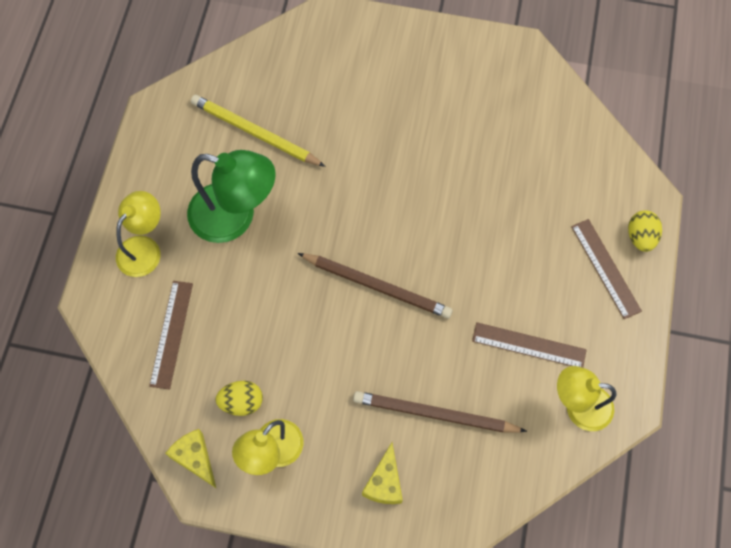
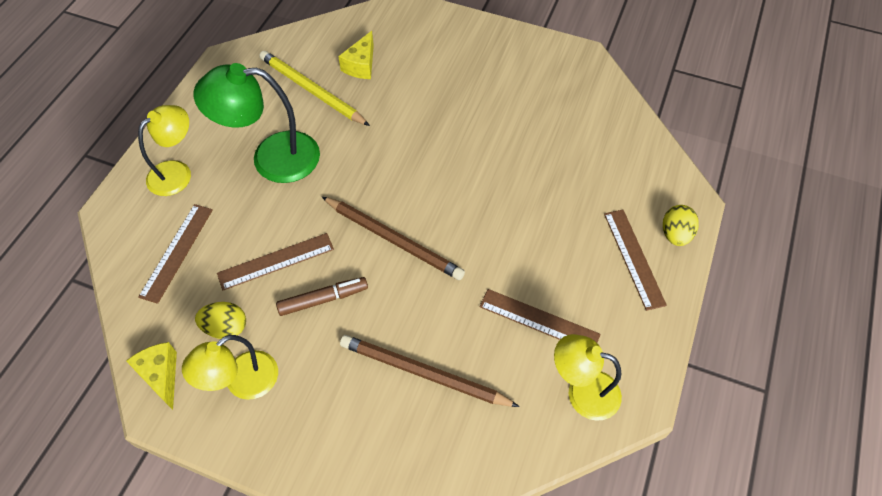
camera: 10 degrees right, 10 degrees down
green lamp [187,150,276,243] -> green lamp turned 150 degrees clockwise [194,63,320,183]
yellow cheese [362,443,403,504] -> yellow cheese moved to [338,31,374,79]
none -> brown ruler [217,233,334,290]
none -> brown marker [276,277,368,316]

